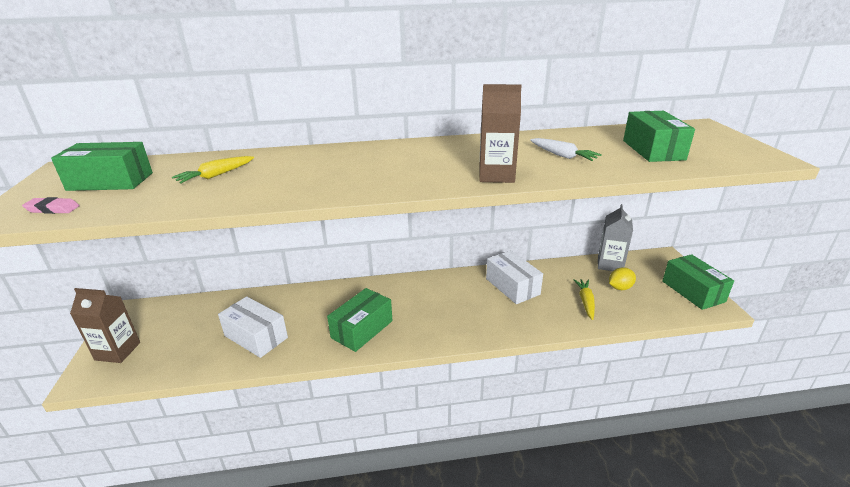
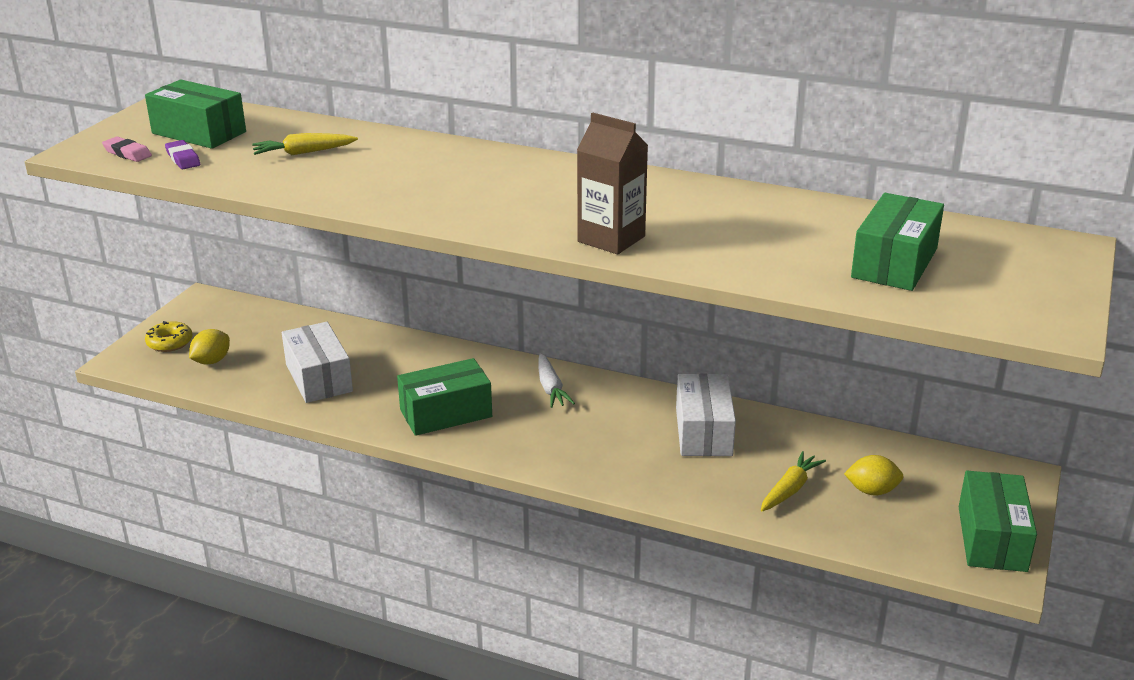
camera: 30 degrees right, 0 degrees up
brown carton [70,288,140,363] -> yellow donut [145,321,193,352]
white carrot [530,138,602,161] -> white carrot moved to [538,353,575,408]
grey carton [598,204,633,271] -> none
none -> purple eraser [165,140,201,169]
none -> yellow lemon [189,329,230,365]

